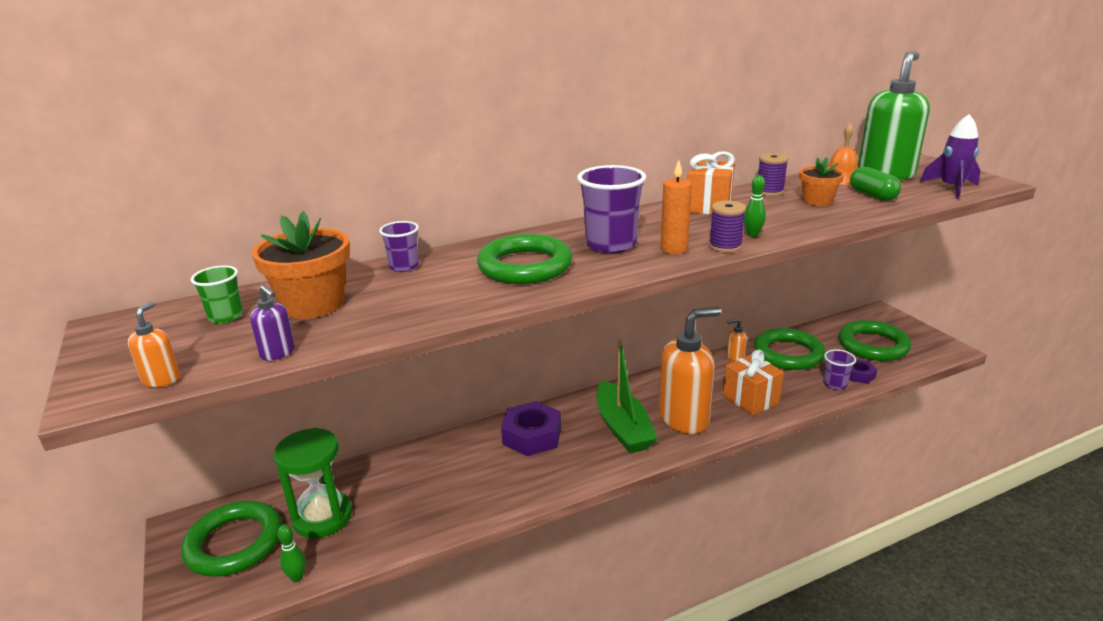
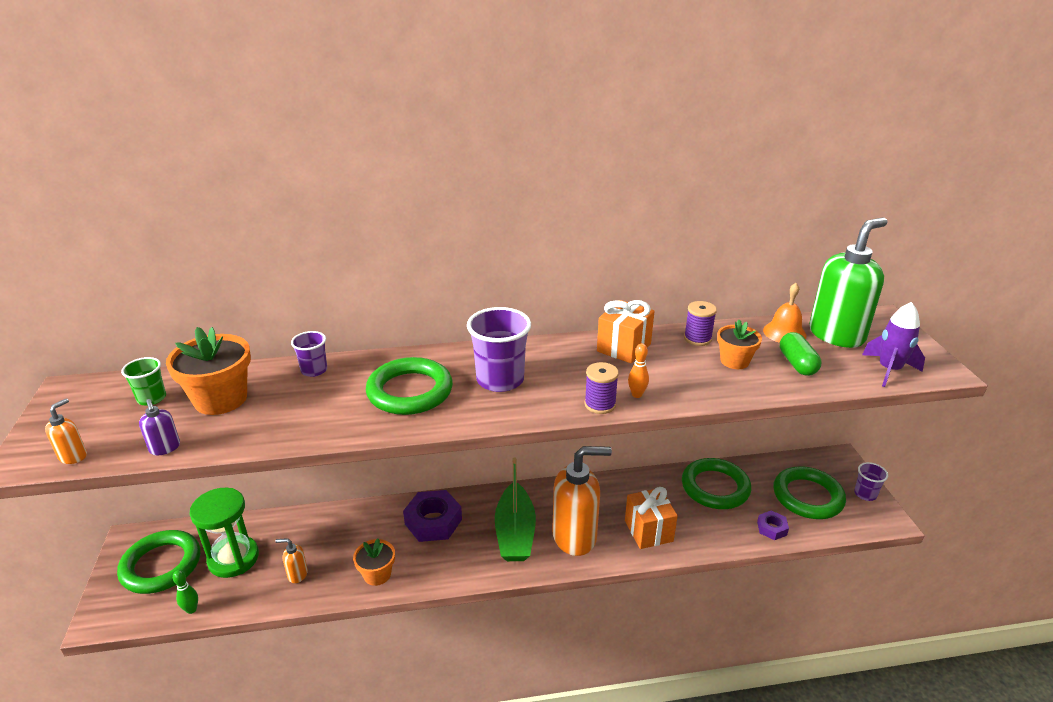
camera: 15 degrees right, 5 degrees up
orange candle [661,160,692,254] -> none
orange soap dispenser [726,318,747,362] -> orange soap dispenser moved to [276,538,308,583]
green bowling pin [744,175,766,237] -> orange bowling pin [628,343,649,398]
purple cup [823,349,856,390] -> purple cup moved to [854,462,888,501]
none -> orange flower pot [353,539,395,586]

